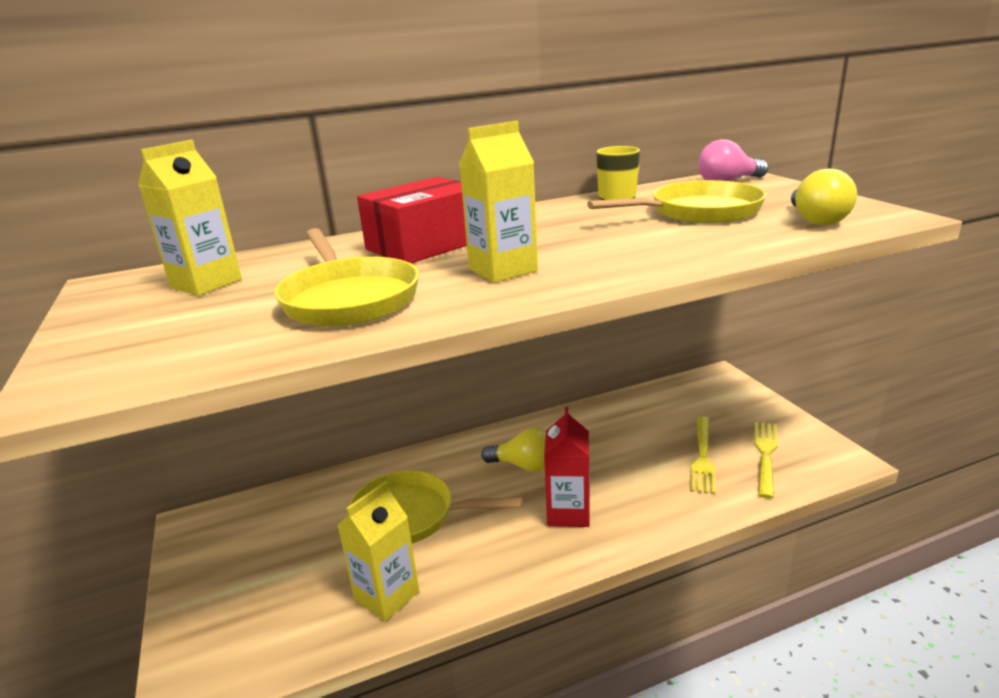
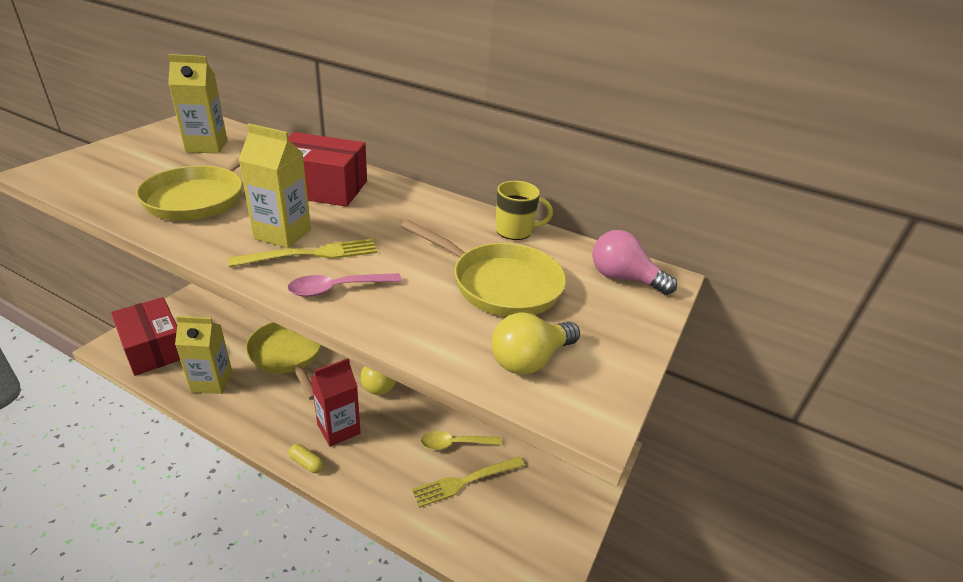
camera: 45 degrees right, 10 degrees up
yellow fork [754,422,778,499] -> yellow fork moved to [228,239,377,267]
none -> red box [111,297,180,376]
none -> pink spoon [287,273,402,297]
none -> yellow capsule [289,444,324,473]
none -> yellow spoon [420,431,501,450]

